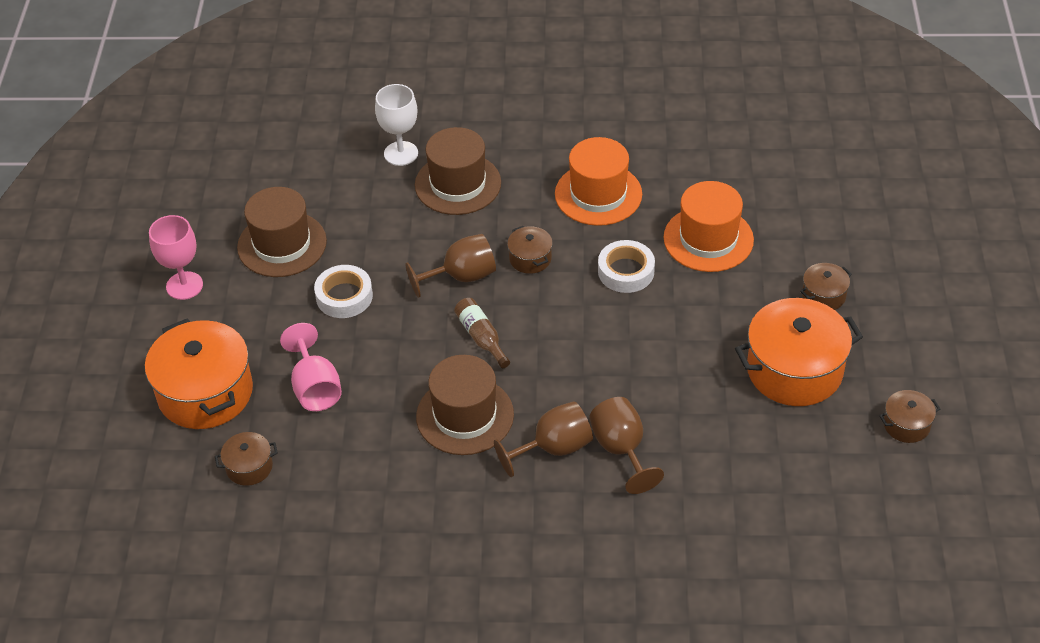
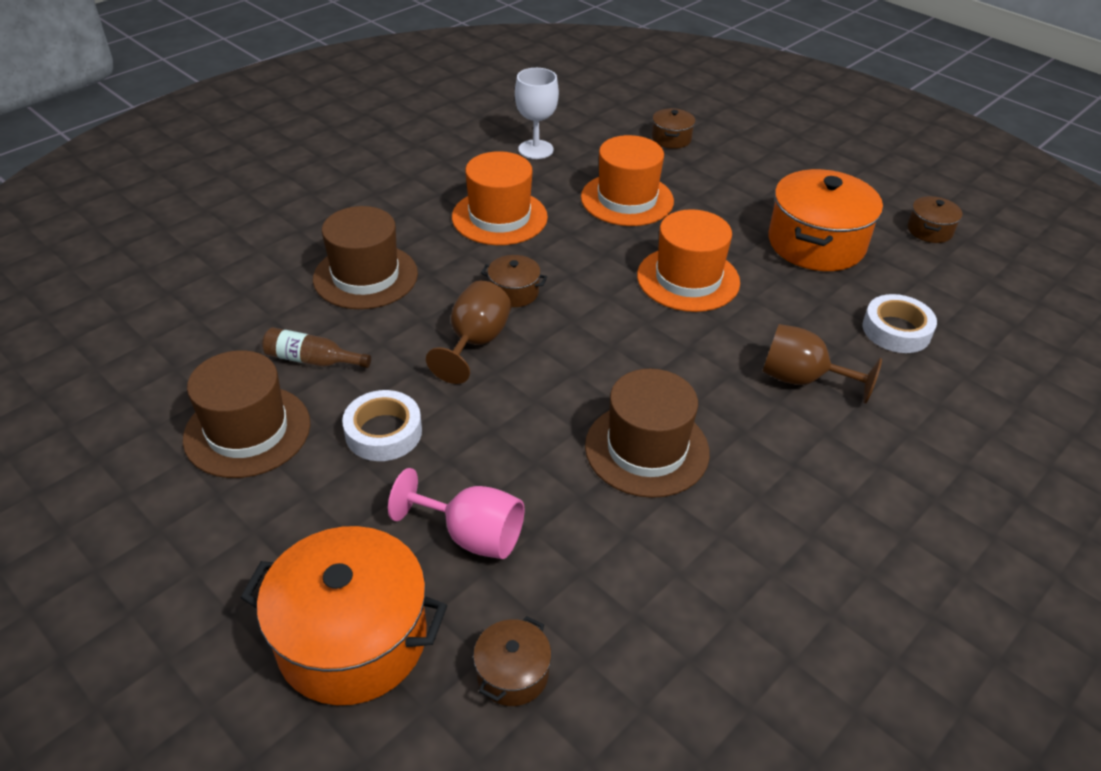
camera: 50 degrees left, 5 degrees down
pink goblet [149,215,203,300] -> none
white goblet [375,84,418,166] -> white goblet moved to [515,68,559,159]
brown bottle [454,298,510,368] -> brown bottle moved to [262,327,371,368]
brown goblet [494,401,593,477] -> none
white tape [598,240,655,293] -> white tape moved to [862,294,937,353]
brown pot [800,263,852,310] -> brown pot moved to [652,108,695,149]
none -> orange hat [637,209,740,312]

